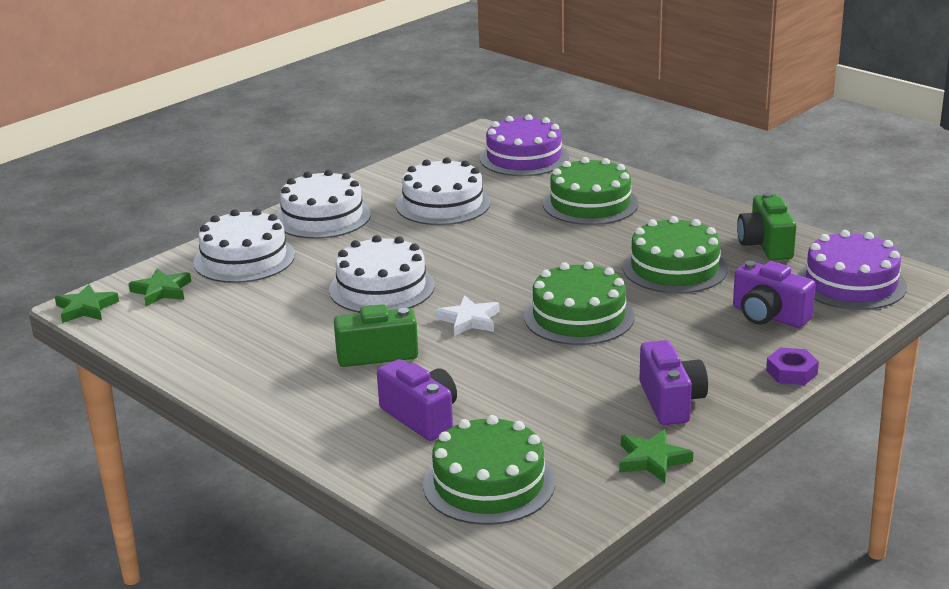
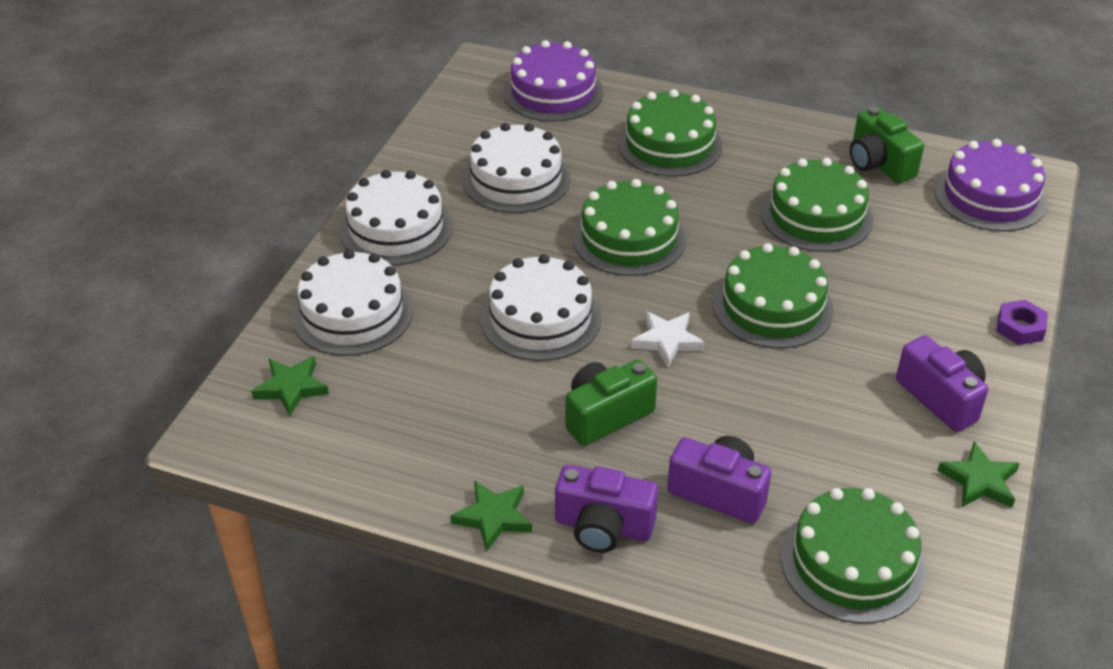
camera: 25 degrees left, 15 degrees up
green star [55,284,119,323] -> green star moved to [450,480,532,552]
purple camera [733,261,816,328] -> purple camera moved to [555,465,658,553]
none -> green cake [572,179,686,276]

